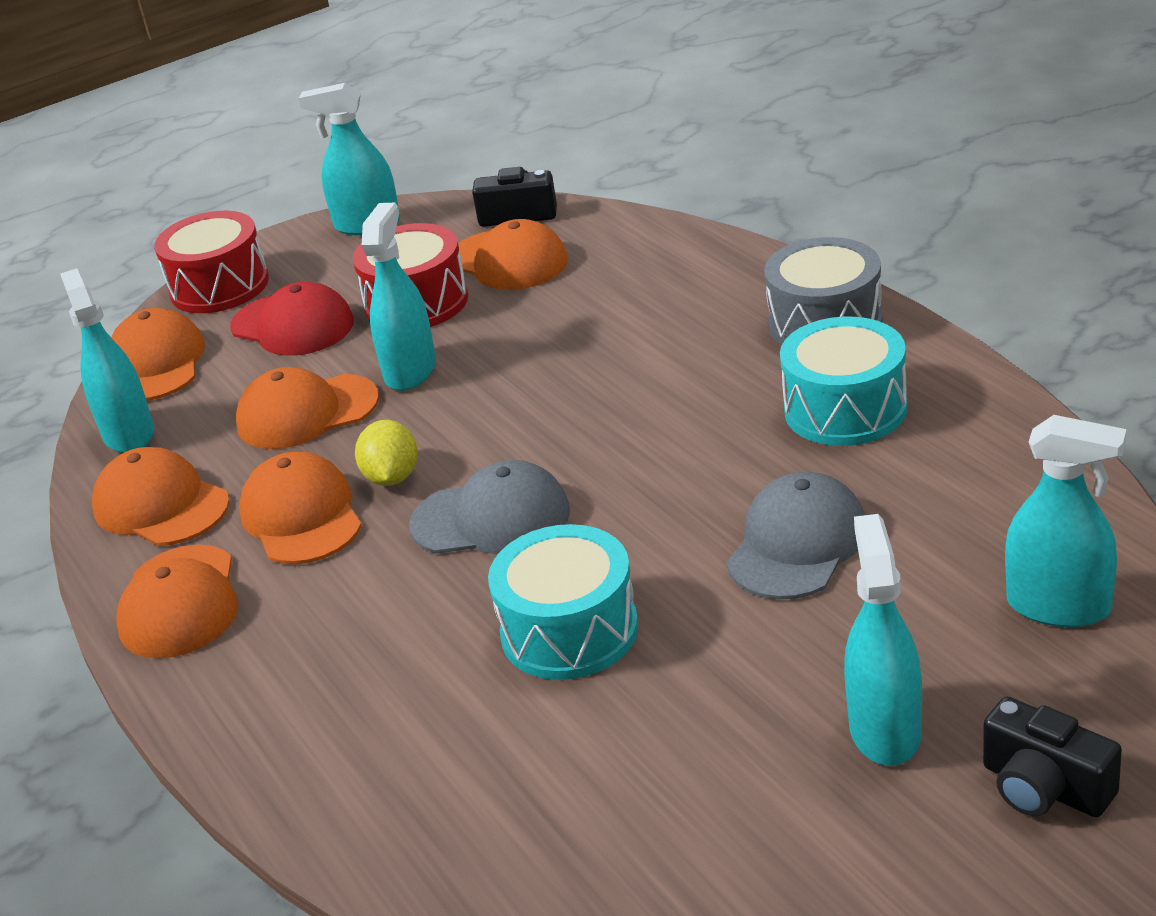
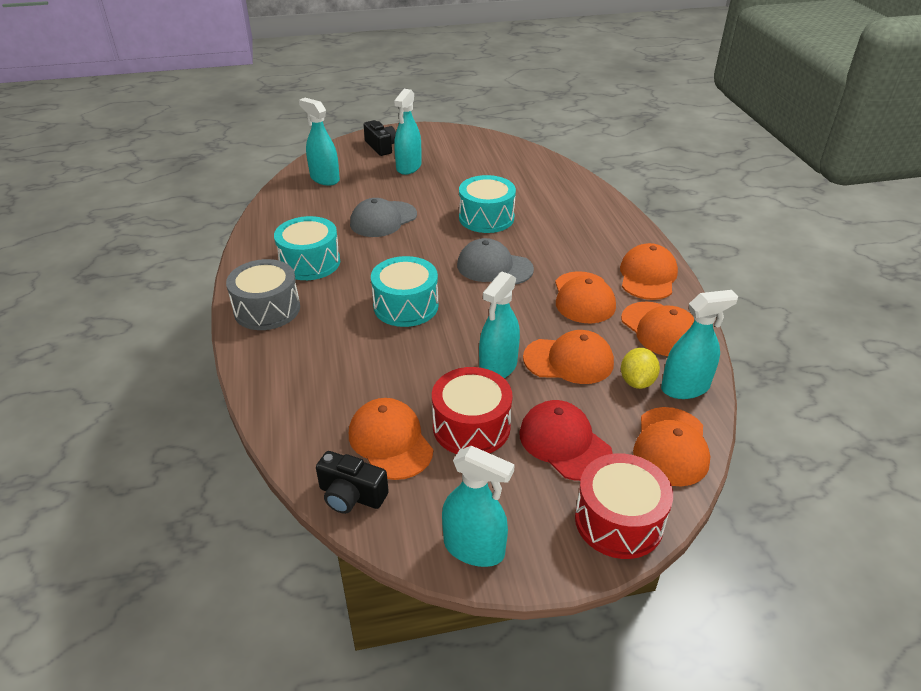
camera: 165 degrees left, 5 degrees up
turquoise spray bottle [60,268,154,453] -> turquoise spray bottle turned 105 degrees counterclockwise [661,290,738,399]
yellow lemon [355,420,418,486] -> yellow lemon moved to [621,348,660,389]
none -> turquoise drum [371,256,438,327]

